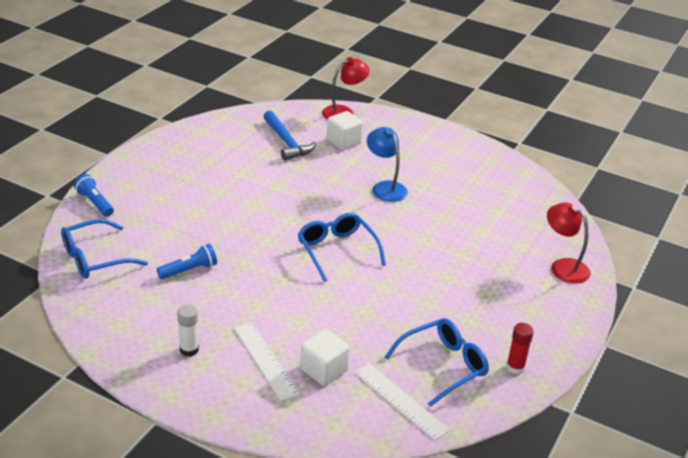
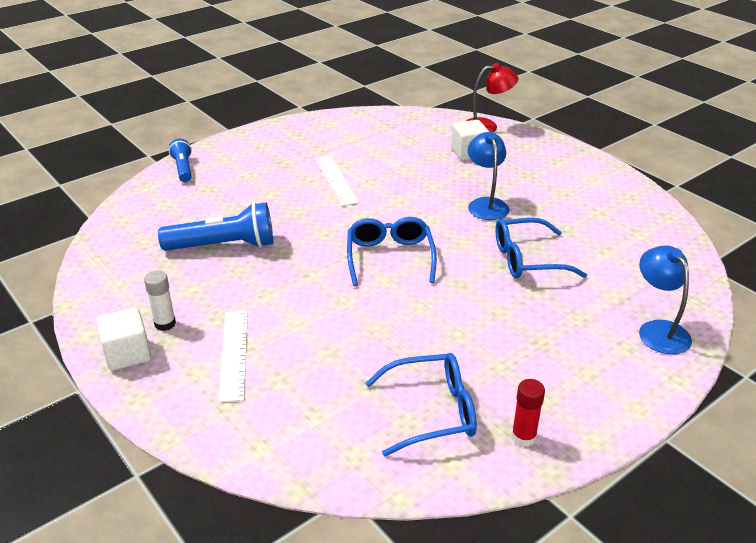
camera: 25 degrees right, 0 degrees up
blue glasses [61,219,148,279] -> blue glasses moved to [495,218,587,279]
blue flashlight [157,244,217,279] -> blue flashlight [158,202,273,251], size x1.72
blue hammer [263,110,316,161] -> none
white cube [300,329,350,386] -> white cube moved to [96,308,151,371]
white ruler [354,363,450,440] -> white ruler moved to [315,156,359,206]
red lamp [547,202,591,284] -> blue lamp [639,245,692,354]

